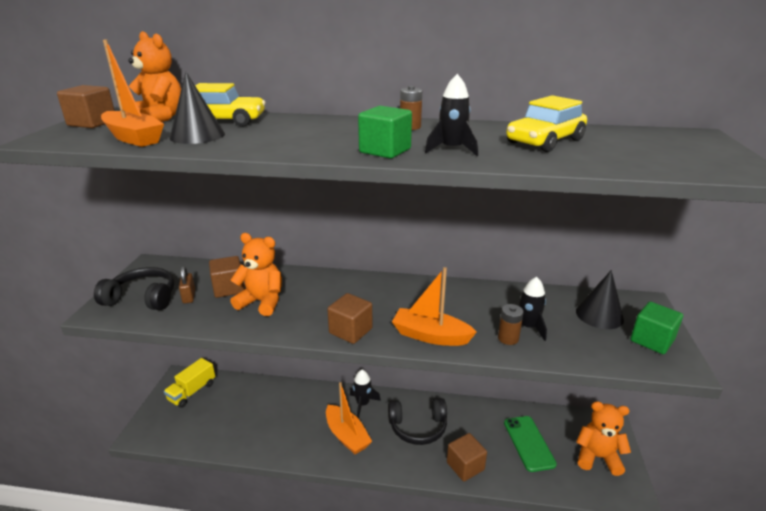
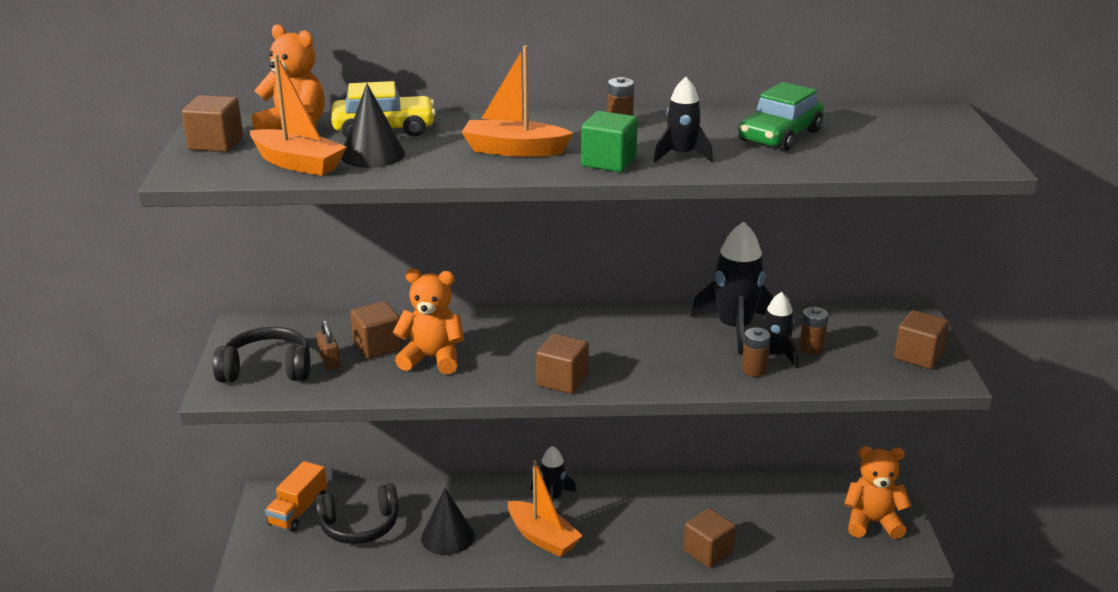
camera: 10 degrees left, 0 degrees up
yellow truck [164,358,215,408] -> orange truck [265,461,327,532]
black headphones [388,398,447,445] -> black headphones moved to [315,483,399,544]
orange boat [392,267,477,346] -> orange boat moved to [462,46,573,157]
green phone [504,416,557,472] -> none
yellow car [506,95,587,152] -> green car [739,82,824,151]
black cone [576,270,624,329] -> black cone moved to [421,488,474,555]
green cube [630,302,683,354] -> brown cube [894,310,949,369]
none -> black rocket [691,221,774,354]
none -> brown battery [800,307,828,355]

